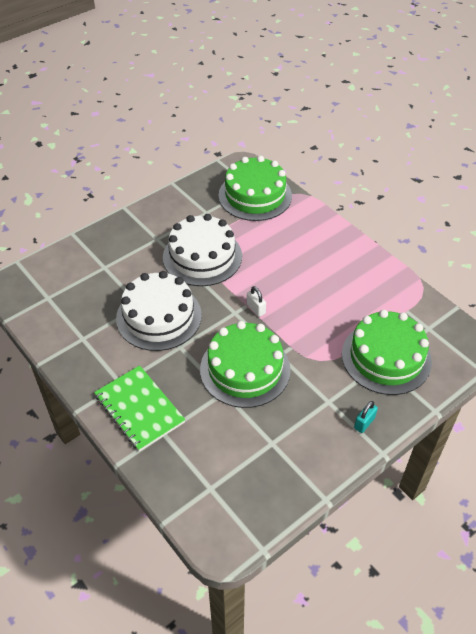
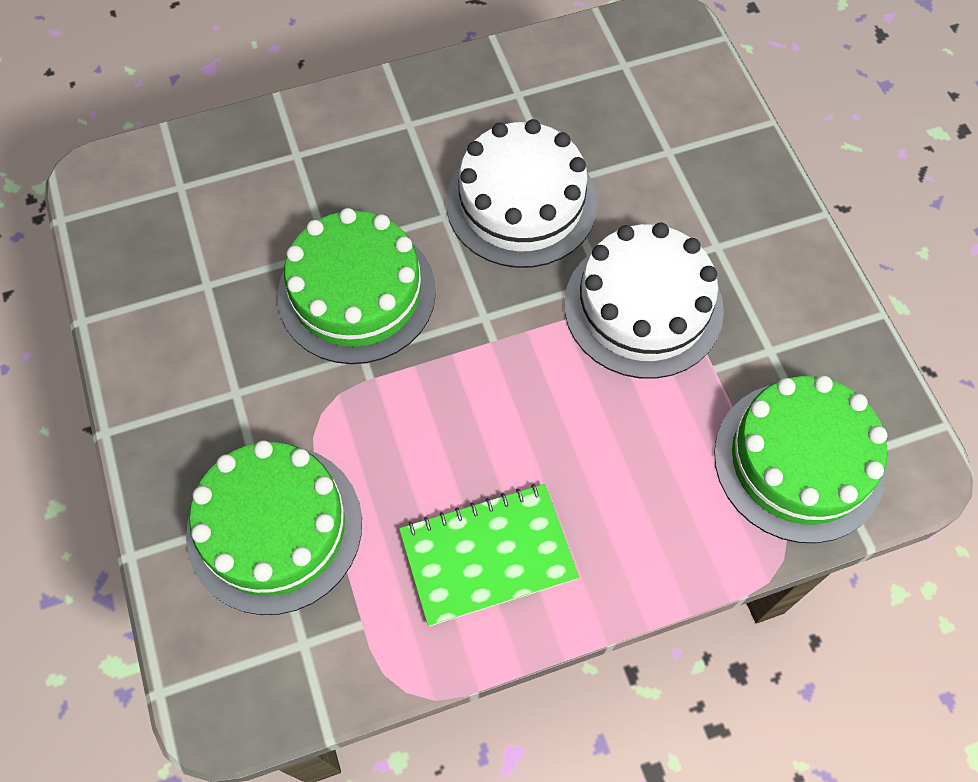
camera: 110 degrees right, 15 degrees up
green notebook [94,365,185,452] -> green notebook moved to [399,484,579,626]
white padlock [247,286,266,317] -> none
turquoise padlock [354,401,378,433] -> none

